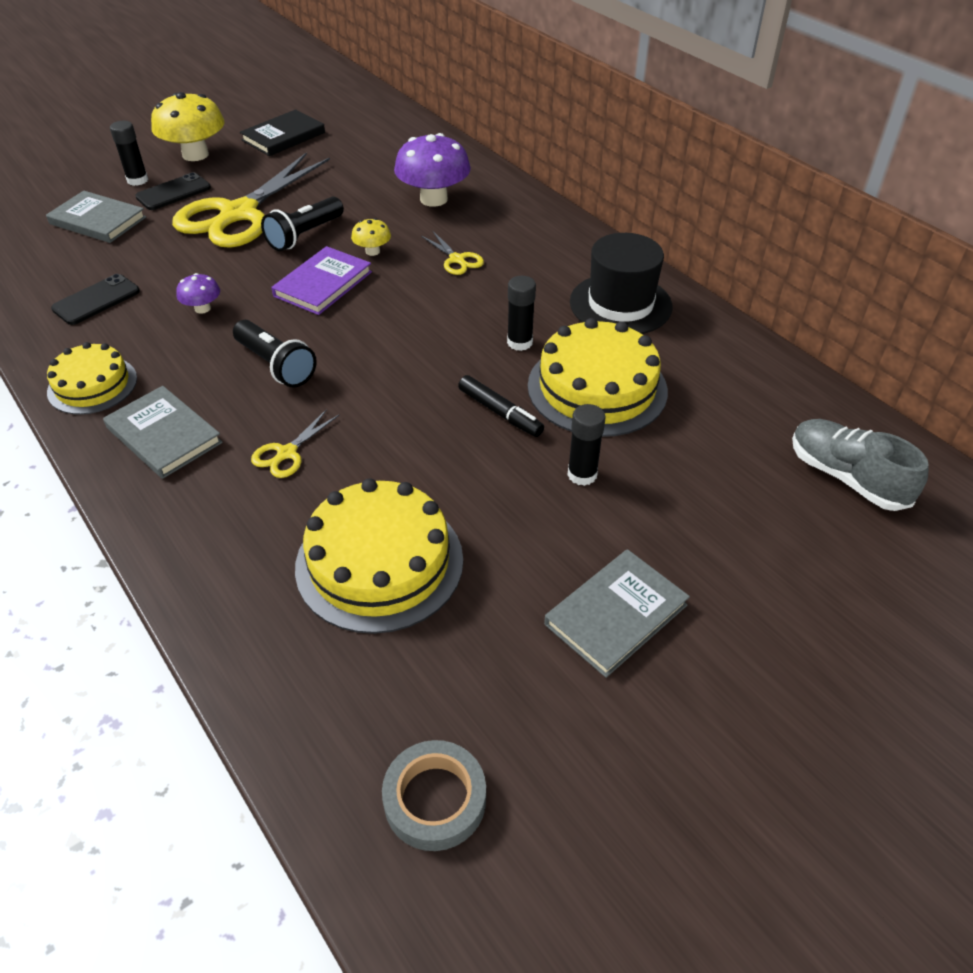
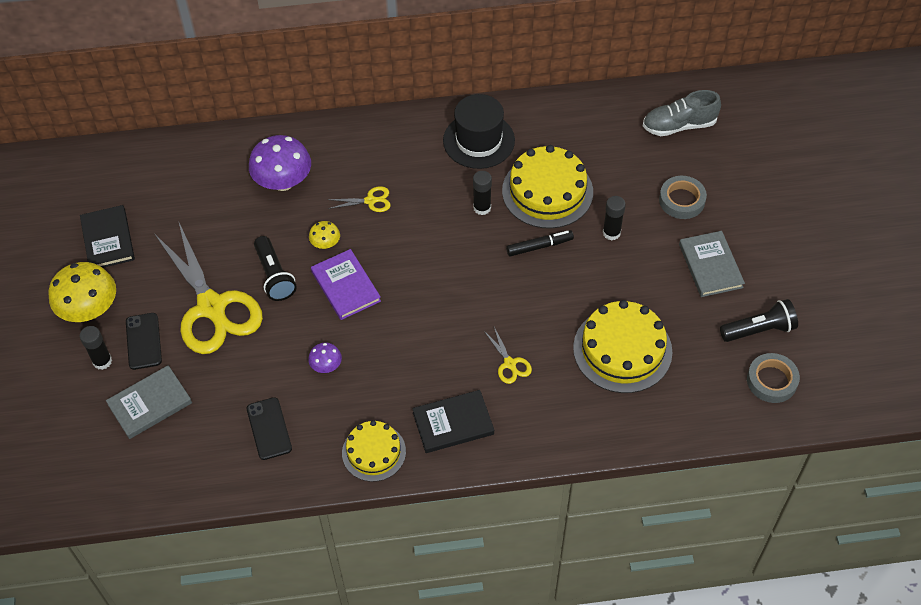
camera: 60 degrees left, 10 degrees up
grey book [103,386,223,479] -> black book [412,390,494,453]
black flashlight [233,320,317,388] -> black flashlight moved to [720,299,798,342]
none -> grey tape [659,176,707,219]

